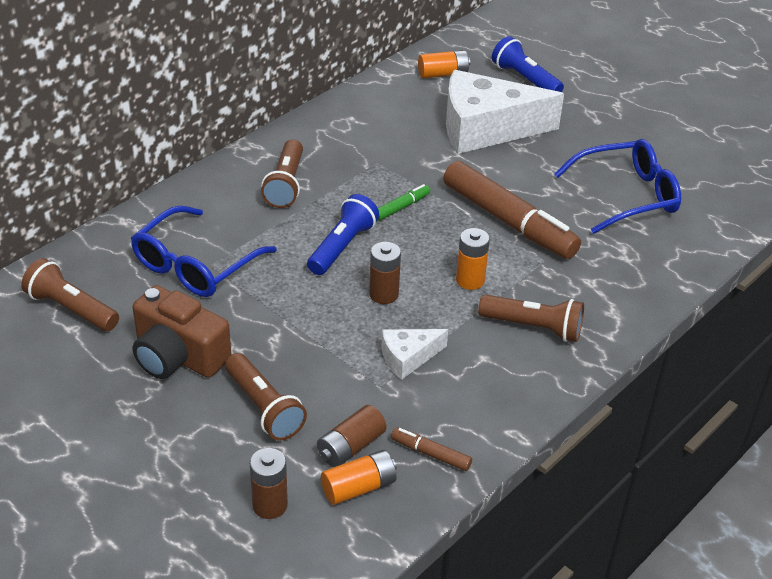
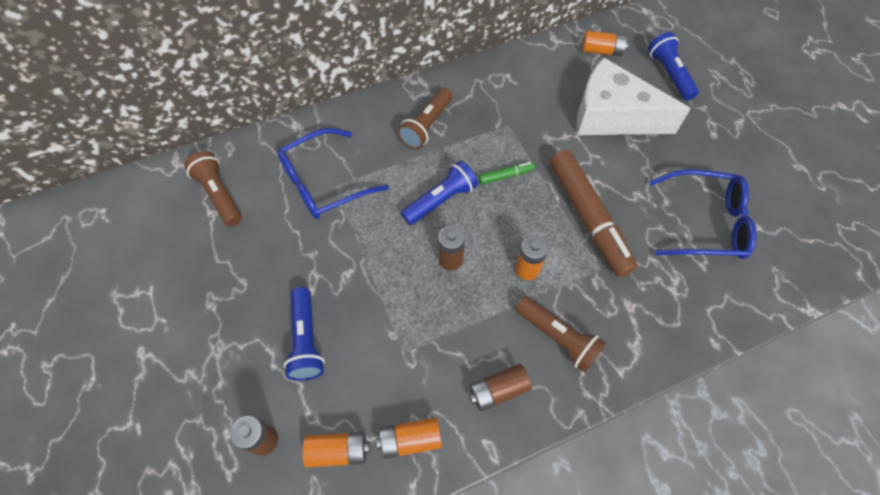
camera: 25 degrees right, 20 degrees up
brown camera [133,285,231,379] -> none
brown flashlight [225,353,307,441] -> blue flashlight [284,287,325,381]
brown battery [317,405,387,467] -> brown battery moved to [469,364,532,411]
white cheese [381,329,448,380] -> none
brown marker [391,428,472,471] -> orange battery [377,417,442,459]

